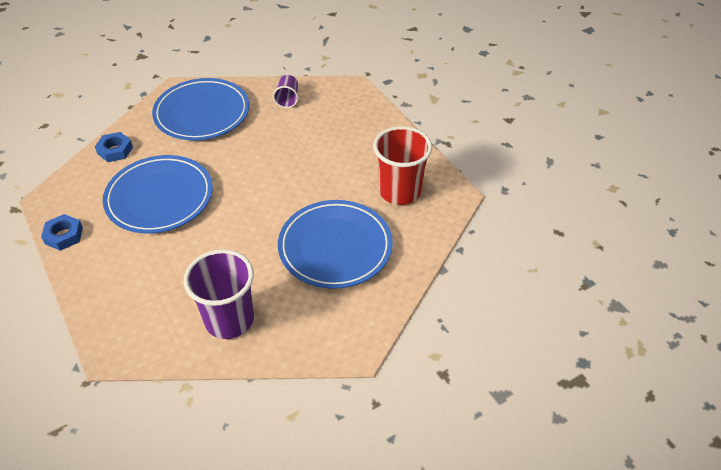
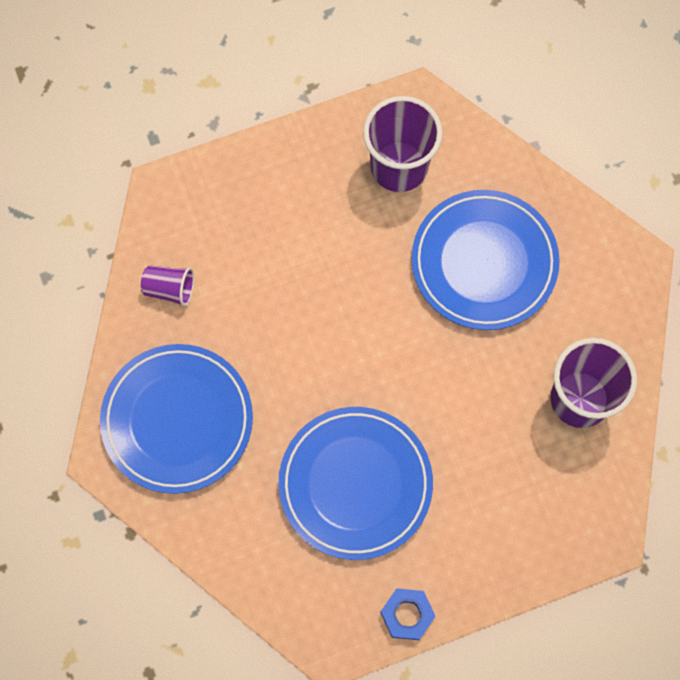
camera: 80 degrees left, 25 degrees up
blue nut [95,132,133,162] -> none
red cup [373,126,432,205] -> purple cup [363,96,443,192]

